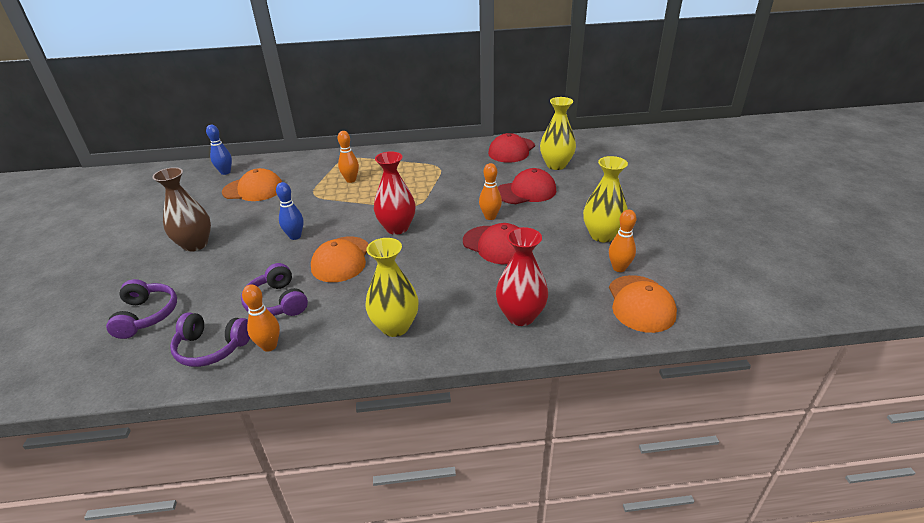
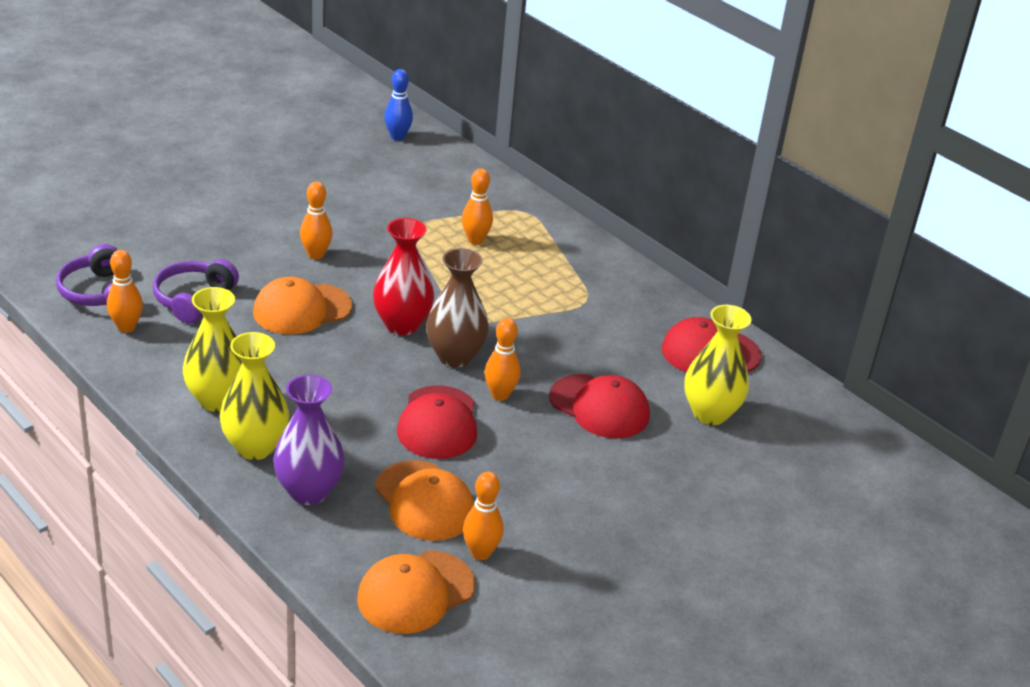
camera: 50 degrees right, 0 degrees up
purple headphones [106,279,177,339] -> none
brown vase [152,167,211,252] -> brown vase moved to [426,248,489,367]
orange cap [222,168,282,201] -> orange cap moved to [375,460,474,541]
blue bowling pin [276,182,303,240] -> orange bowling pin [300,182,332,260]
red vase [496,227,548,326] -> purple vase [273,375,345,505]
yellow vase [583,156,628,242] -> yellow vase moved to [219,332,289,460]

